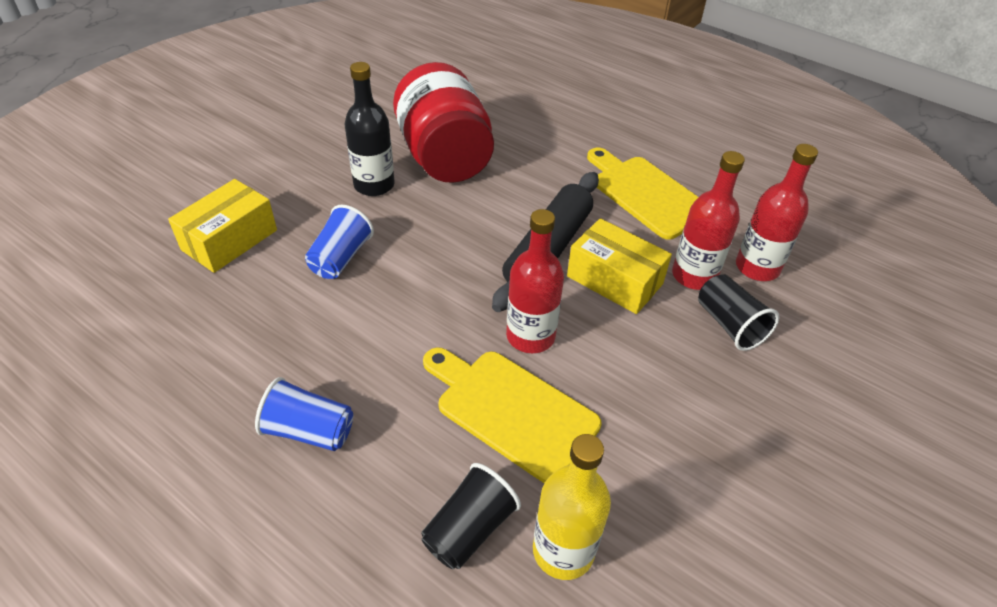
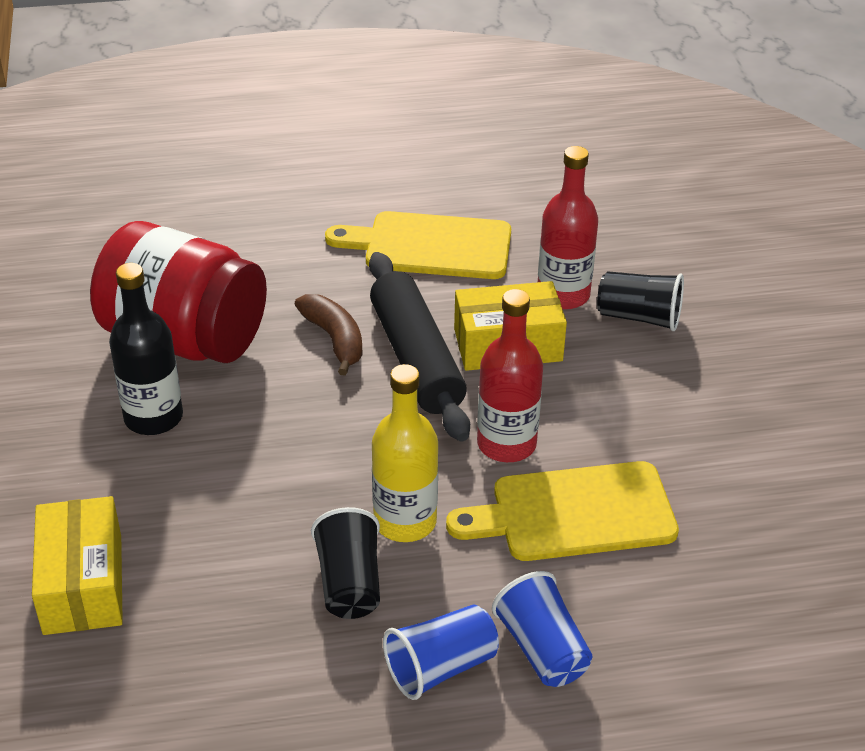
camera: 45 degrees left, 5 degrees down
blue cup [305,205,374,279] -> blue cup moved to [492,571,592,687]
black cup [421,463,521,569] -> black cup moved to [311,507,380,619]
yellow bottle [533,434,611,580] -> yellow bottle moved to [372,364,438,542]
red bottle [736,144,818,281] -> none
none -> brown banana [294,294,363,376]

